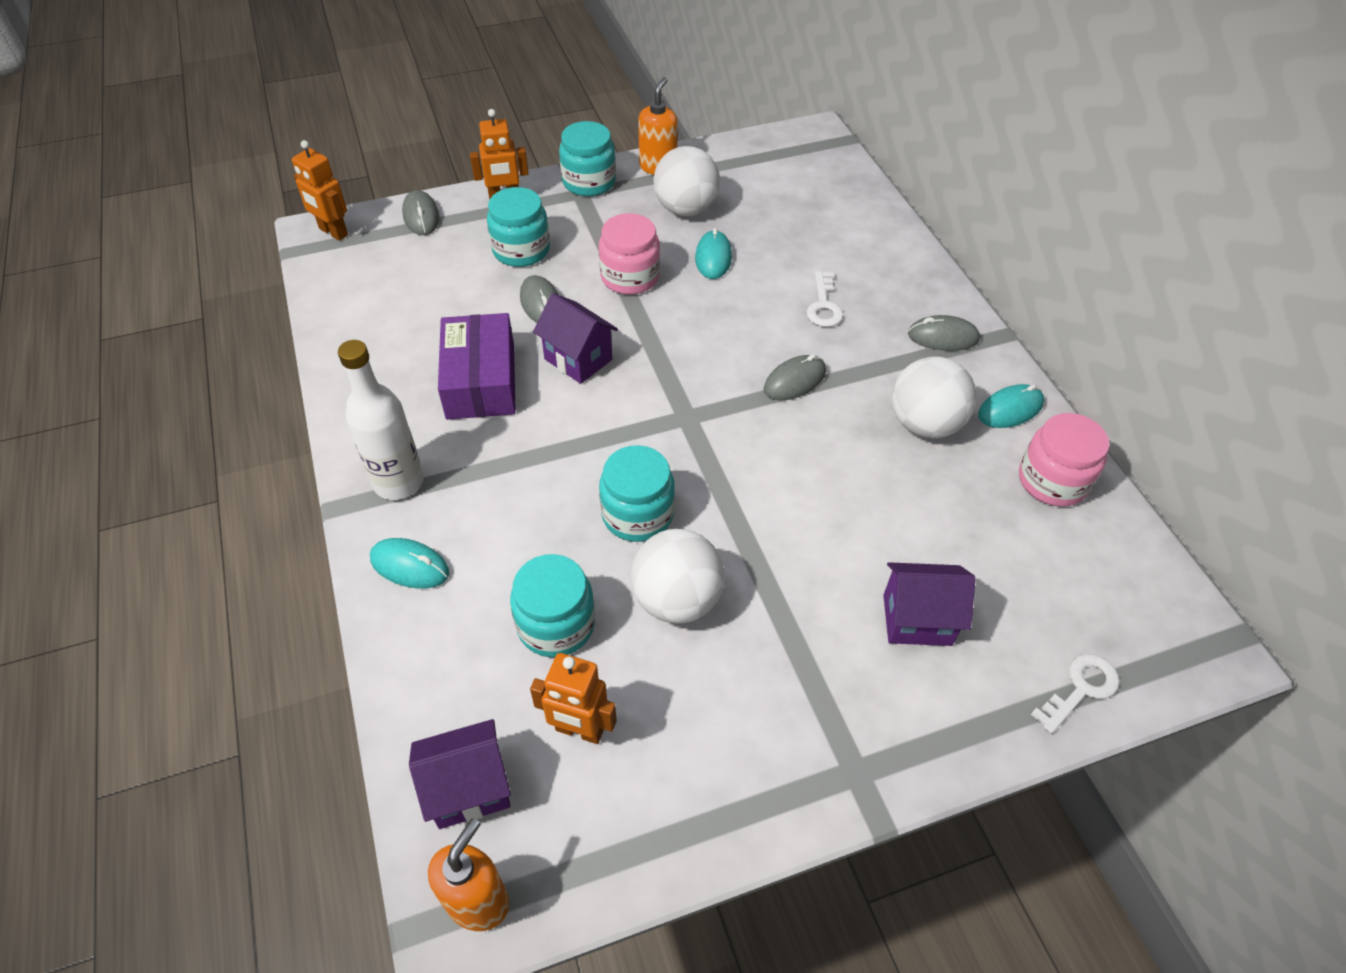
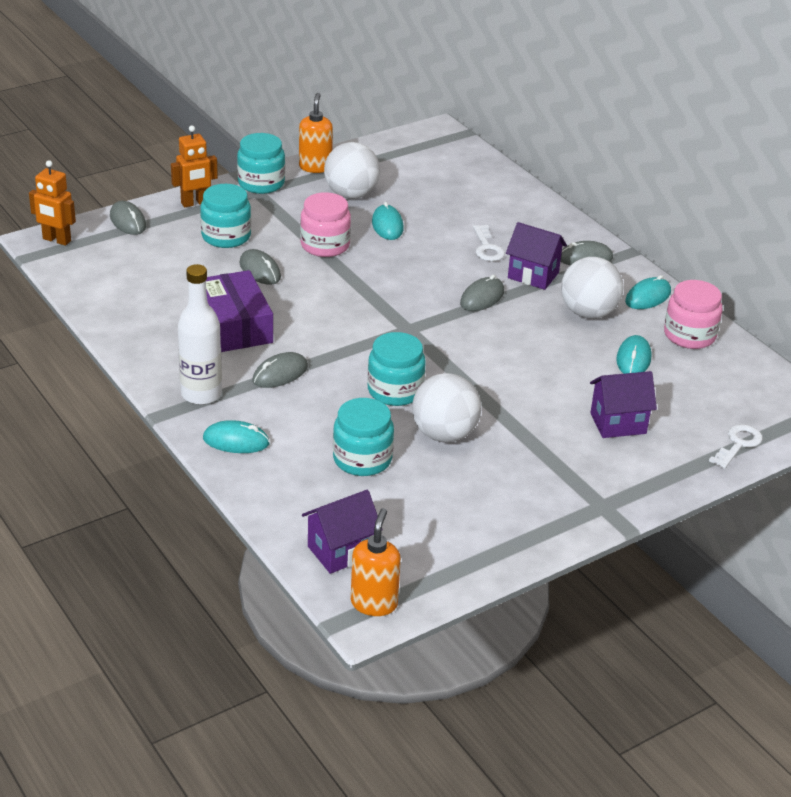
camera: 15 degrees left, 15 degrees down
orange robot [530,653,617,744] -> none
purple house [533,293,618,384] -> purple house moved to [506,222,567,290]
none -> grey mouse [252,352,308,388]
none -> turquoise mouse [616,335,651,374]

